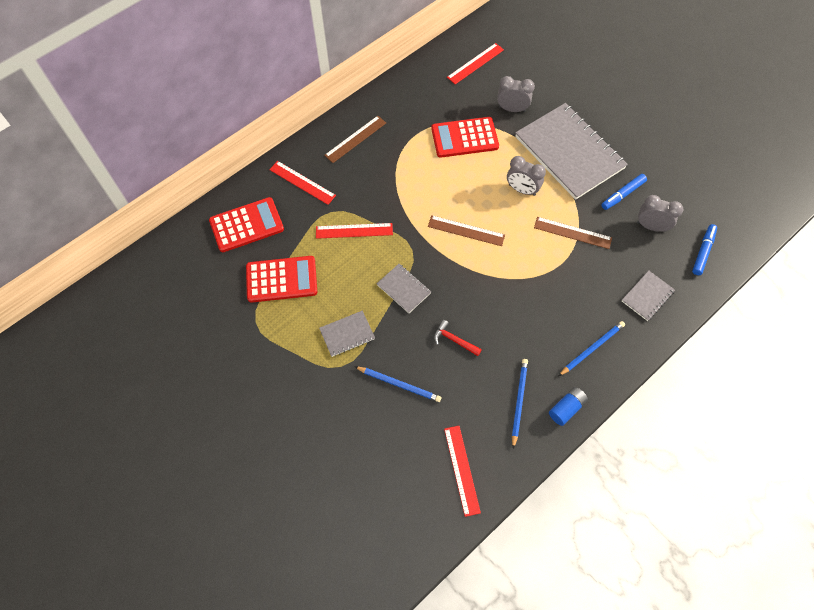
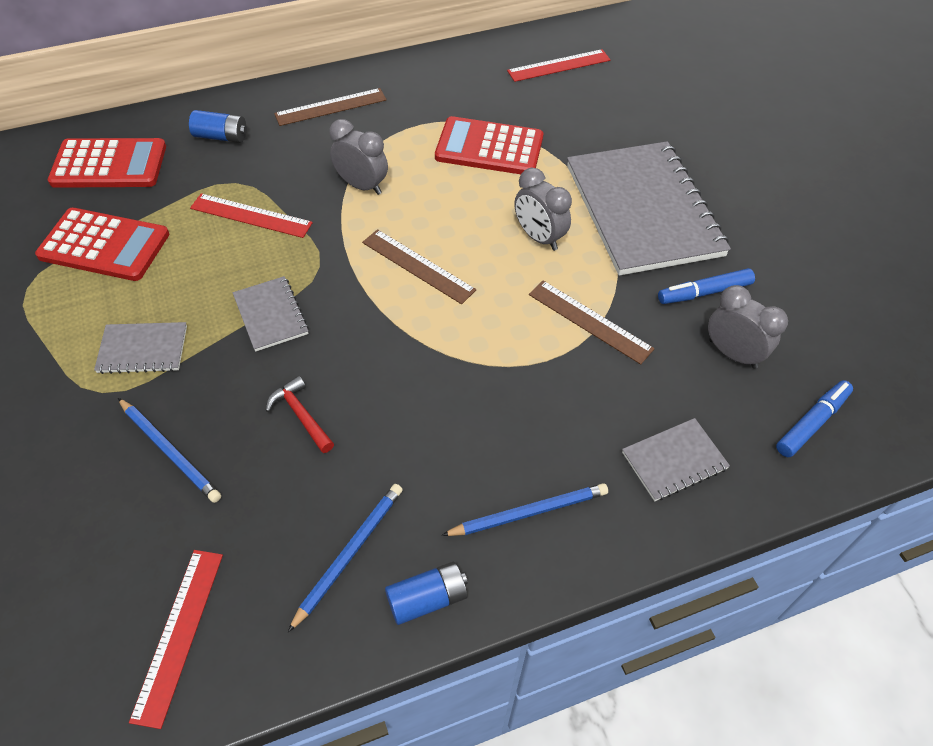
camera: 20 degrees right, 10 degrees down
red ruler [269,161,336,205] -> blue battery [189,110,247,143]
grey clock [497,76,535,112] -> grey clock moved to [329,119,388,195]

